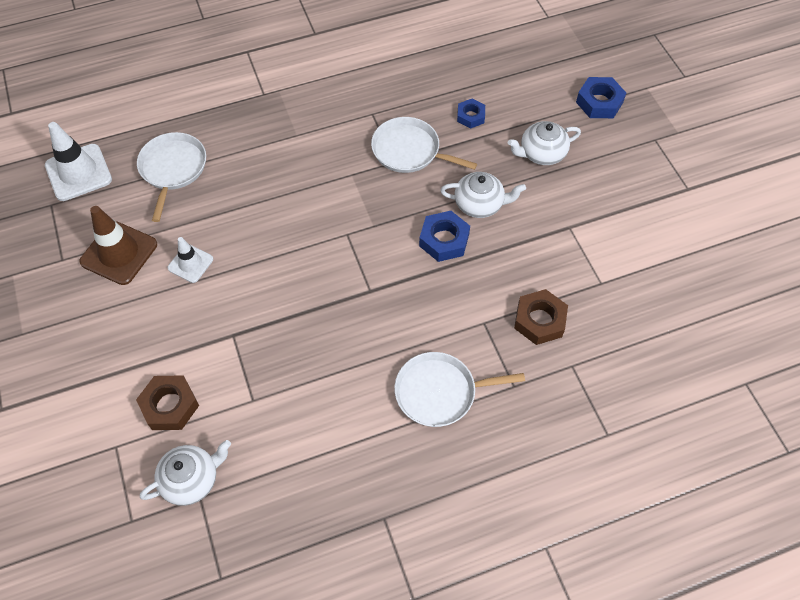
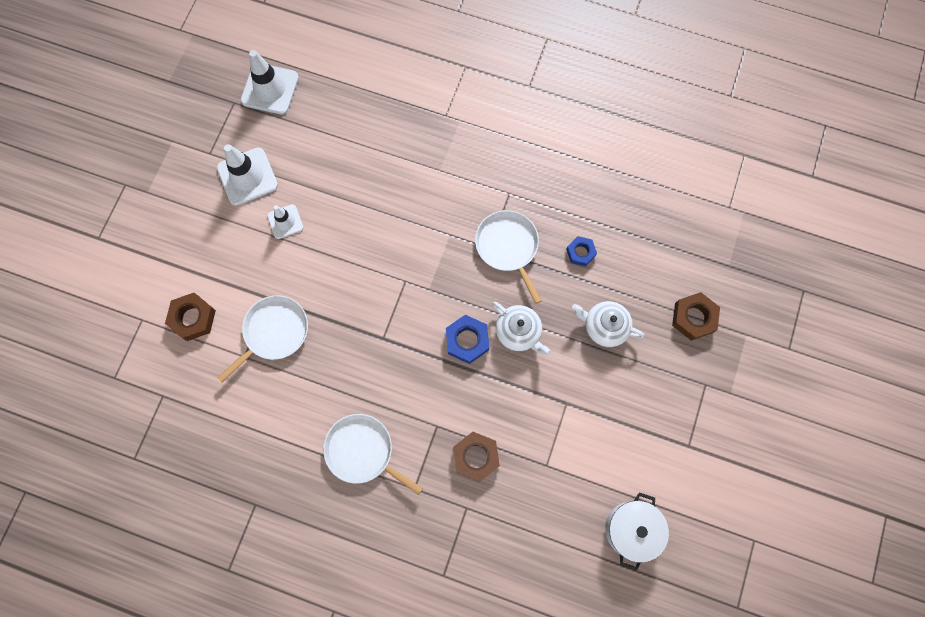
camera: 40 degrees right, 15 degrees up
brown traffic cone [80,206,157,285] -> white traffic cone [217,144,278,206]
white pan [137,132,206,222] -> white pan moved to [217,295,308,382]
white teapot [140,440,231,506] -> none
blue nut [576,77,626,118] -> brown nut [672,292,720,341]
none -> white pot [605,492,669,571]

